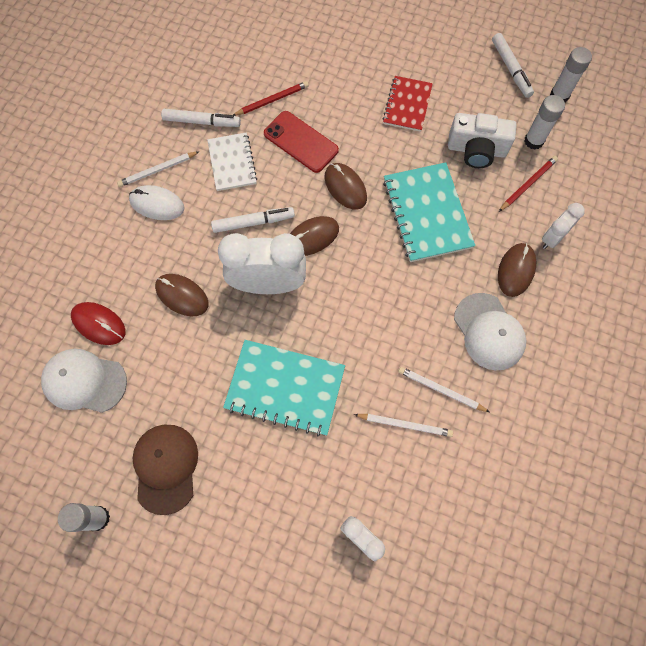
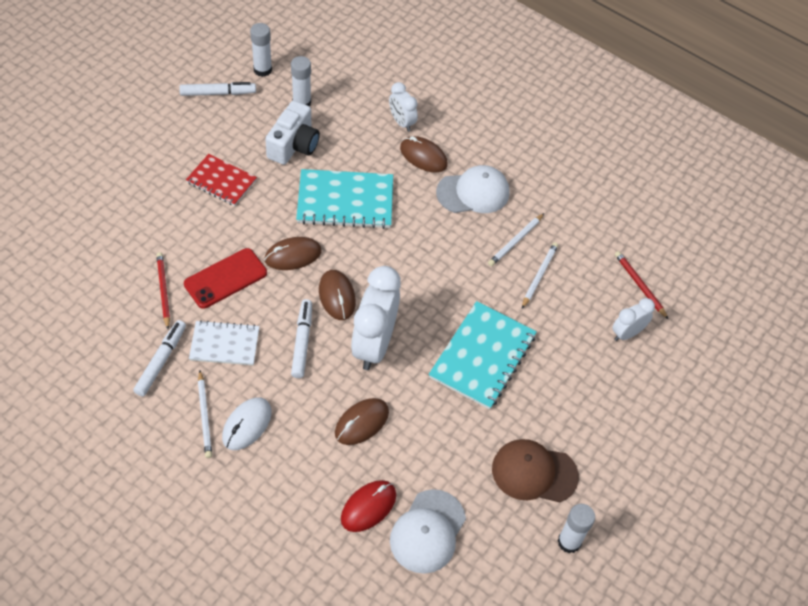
camera: 80 degrees left, 15 degrees down
red pencil [499,156,558,212] -> red pencil moved to [615,251,668,319]

